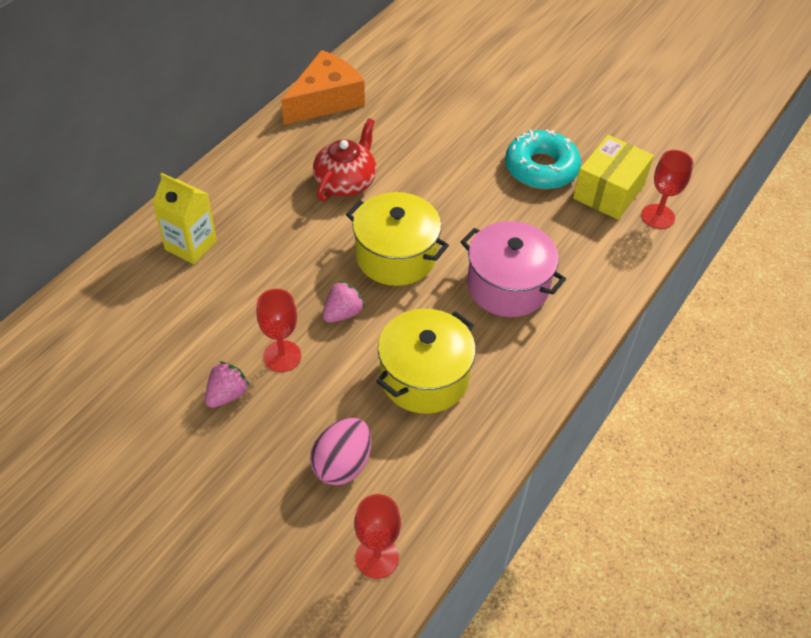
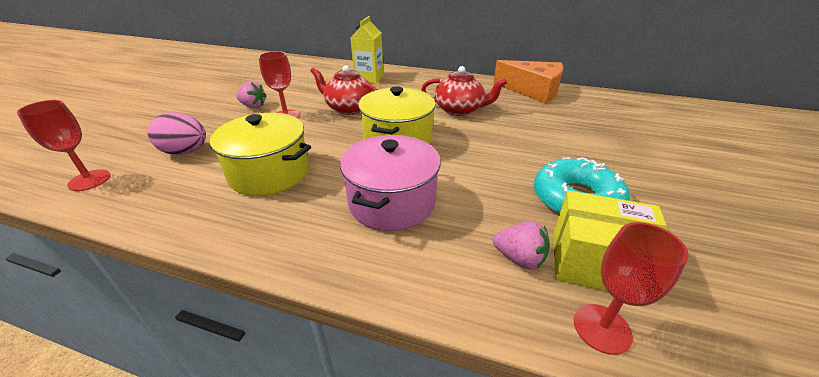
camera: 75 degrees right, 15 degrees down
pink strawberry [323,281,364,323] -> pink strawberry moved to [493,221,550,269]
none -> red teapot [310,65,378,115]

